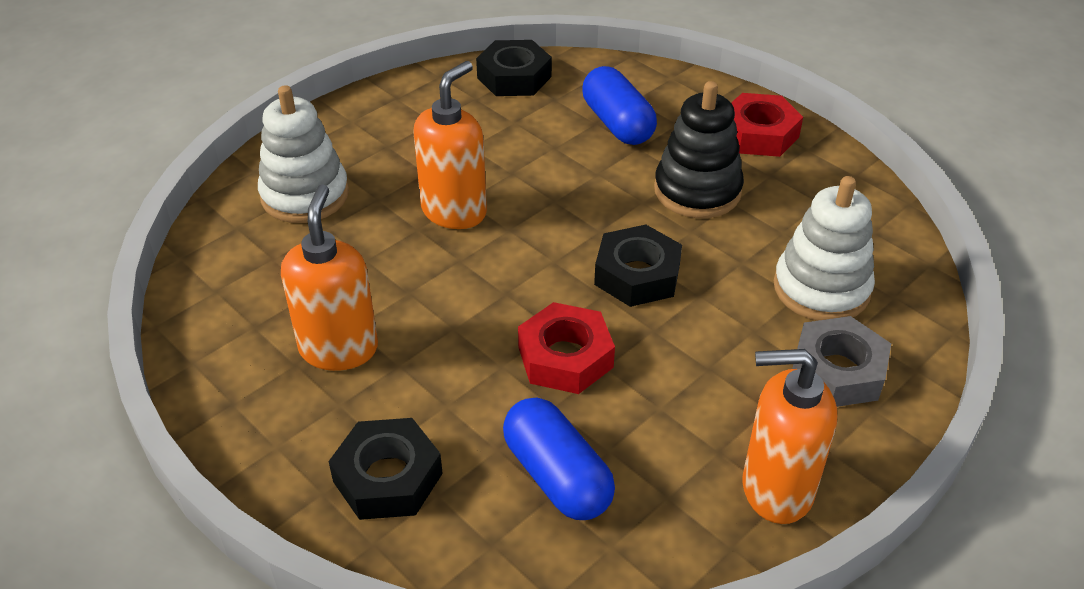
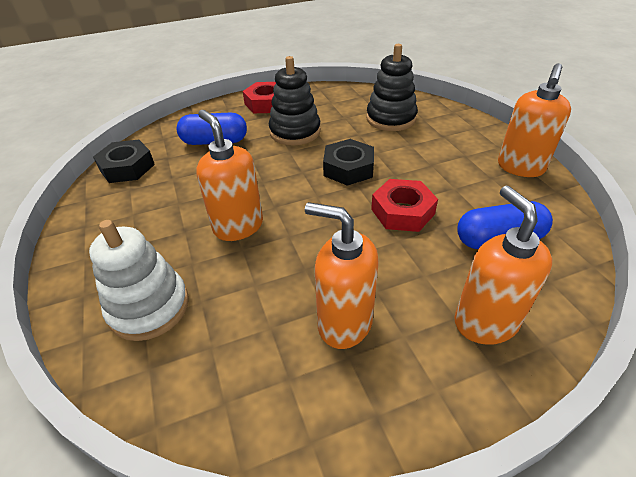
camera: 65 degrees left, 0 degrees up
black nut [328,418,443,520] -> orange soap dispenser [454,186,552,345]
white stacking toy [774,176,875,321] -> black stacking toy [366,44,418,131]
grey nut [792,316,891,407] -> none

